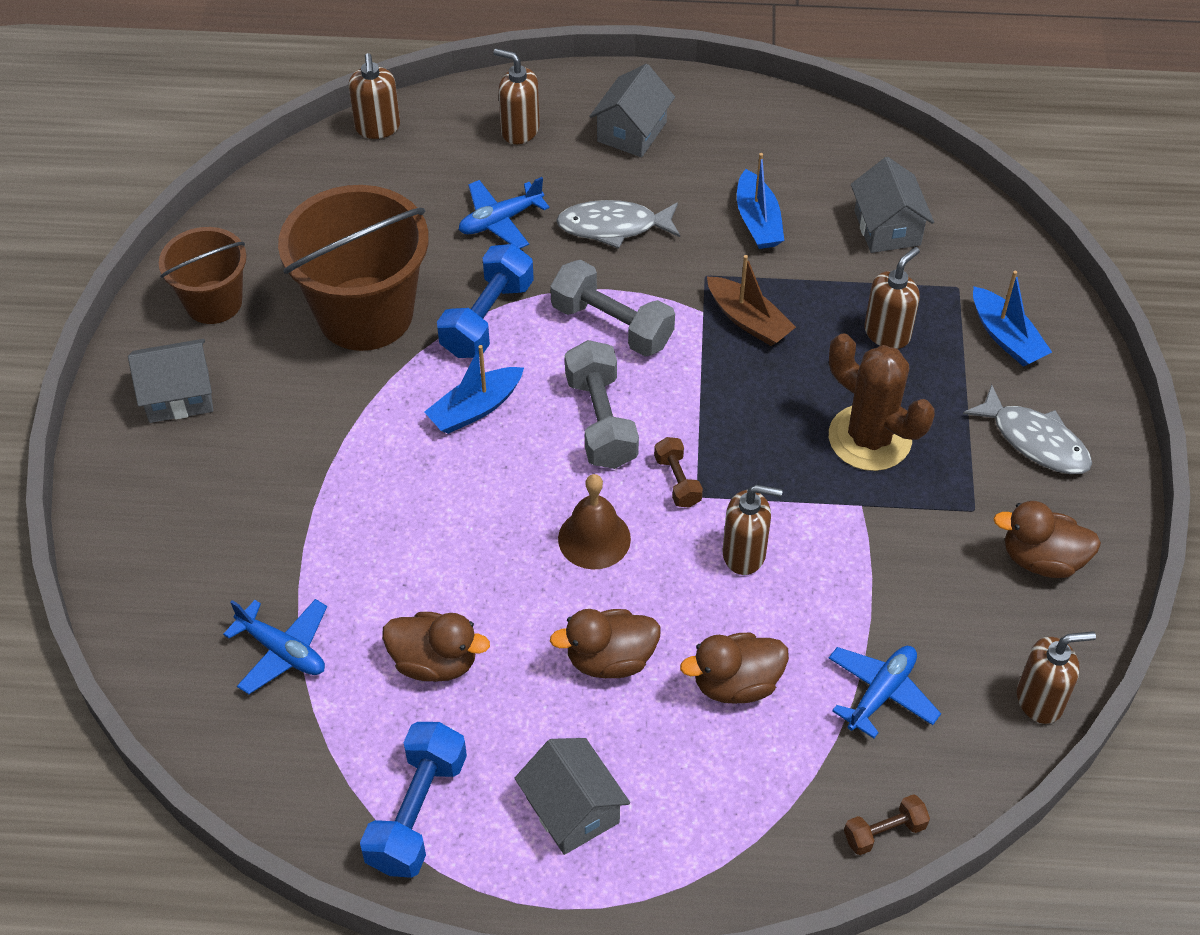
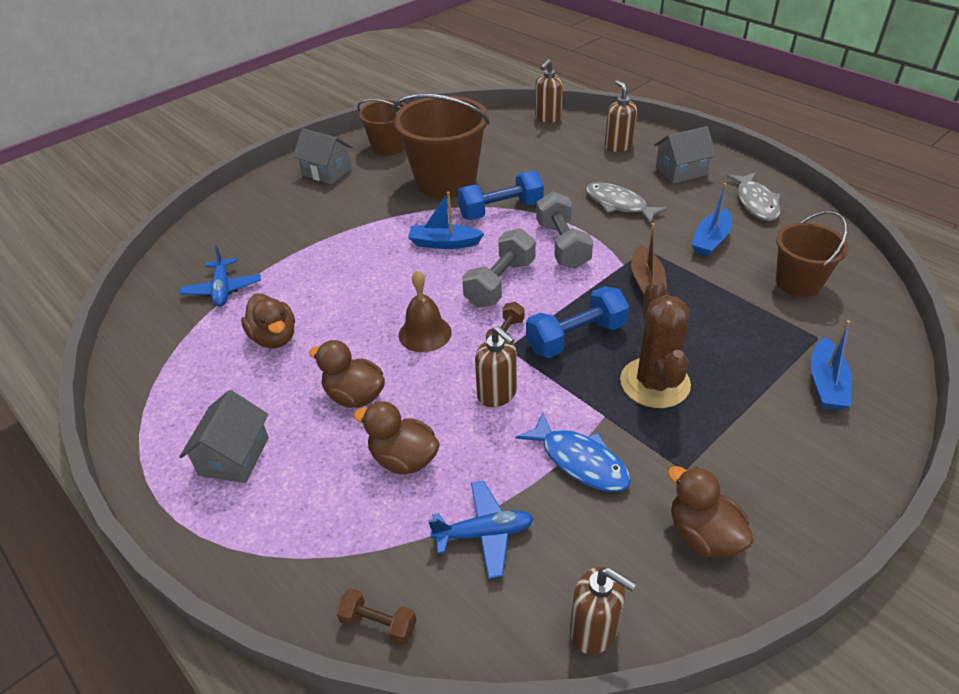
camera: 45 degrees right, 10 degrees down
blue dumbbell [360,722,467,878] -> blue dumbbell moved to [526,286,629,358]
blue plane [459,177,550,249] -> none
grey house [851,157,934,253] -> brown bucket [776,211,849,297]
brown soap dispenser [864,247,920,349] -> none
grey fish [963,384,1092,474] -> grey fish moved to [726,172,781,221]
none -> blue fish [516,412,631,492]

